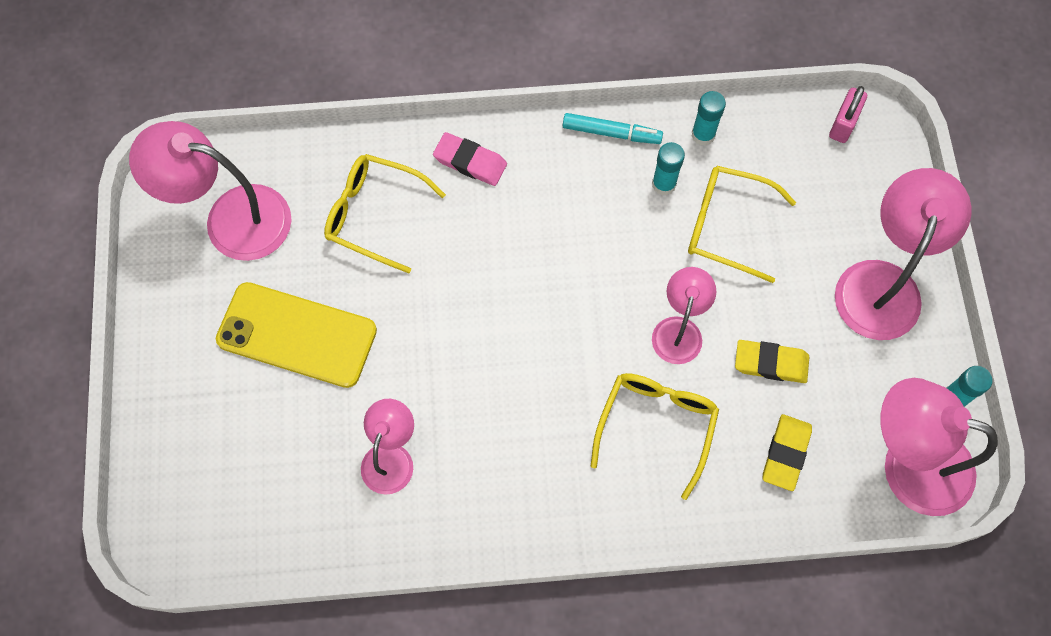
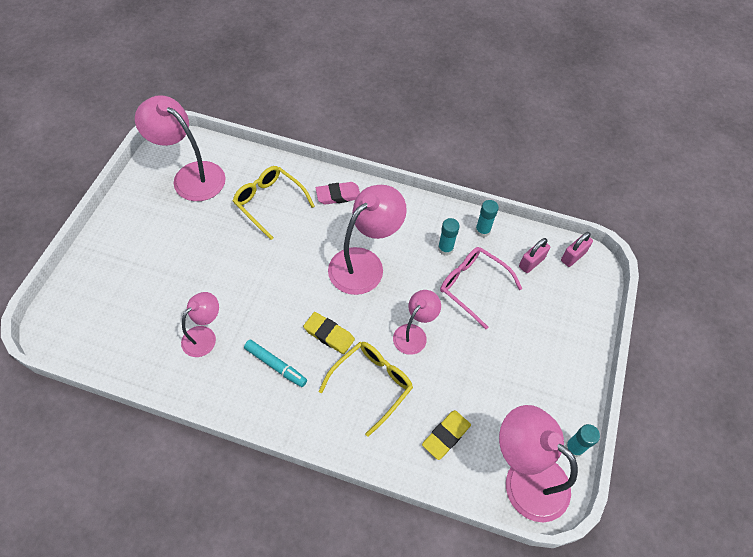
camera: 20 degrees right, 10 degrees down
yellow phone [216,282,377,388] -> none
pink eraser [433,132,507,186] -> pink eraser turned 60 degrees counterclockwise [316,182,360,205]
turquoise marker [563,113,663,144] -> turquoise marker moved to [244,340,307,387]
yellow glasses [688,166,796,283] -> pink glasses [440,247,522,329]
yellow eraser [735,340,809,383] -> yellow eraser moved to [303,312,355,354]
pink lamp [835,168,972,340] -> pink lamp moved to [328,185,407,295]
none -> pink padlock [519,238,550,273]

